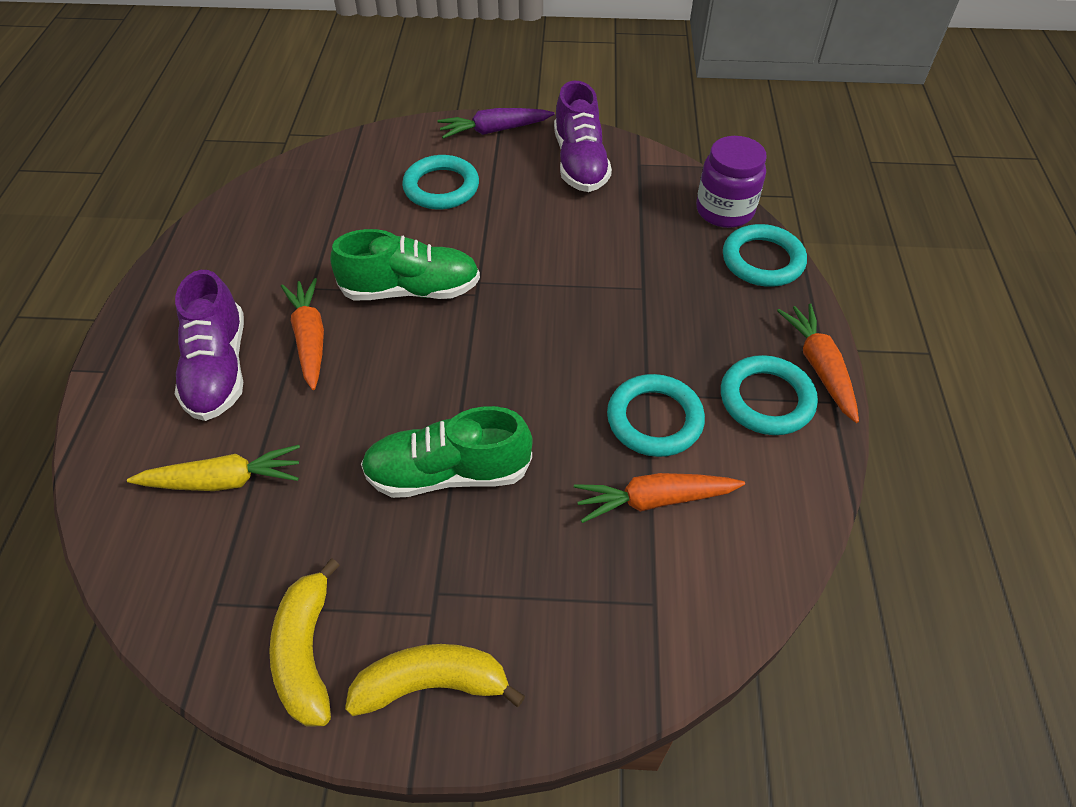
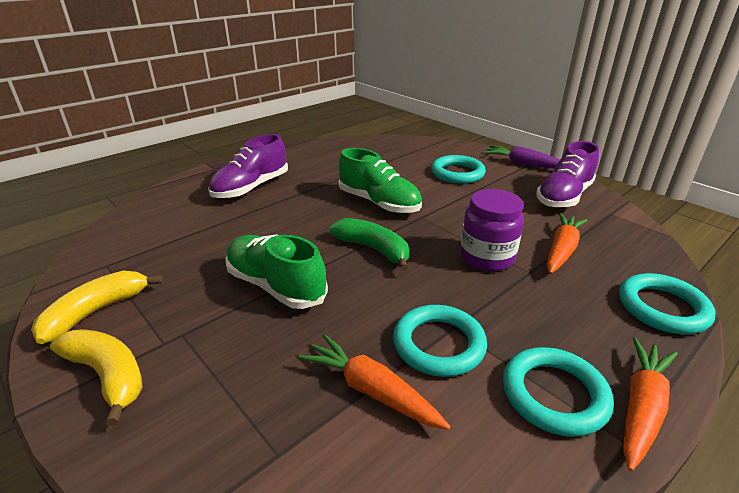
camera: 45 degrees right, 20 degrees down
yellow carrot [127,445,300,491] -> none
orange carrot [281,278,324,390] -> orange carrot moved to [547,213,588,274]
purple jar [696,136,767,228] -> purple jar moved to [460,189,524,271]
none -> green banana [330,218,409,271]

